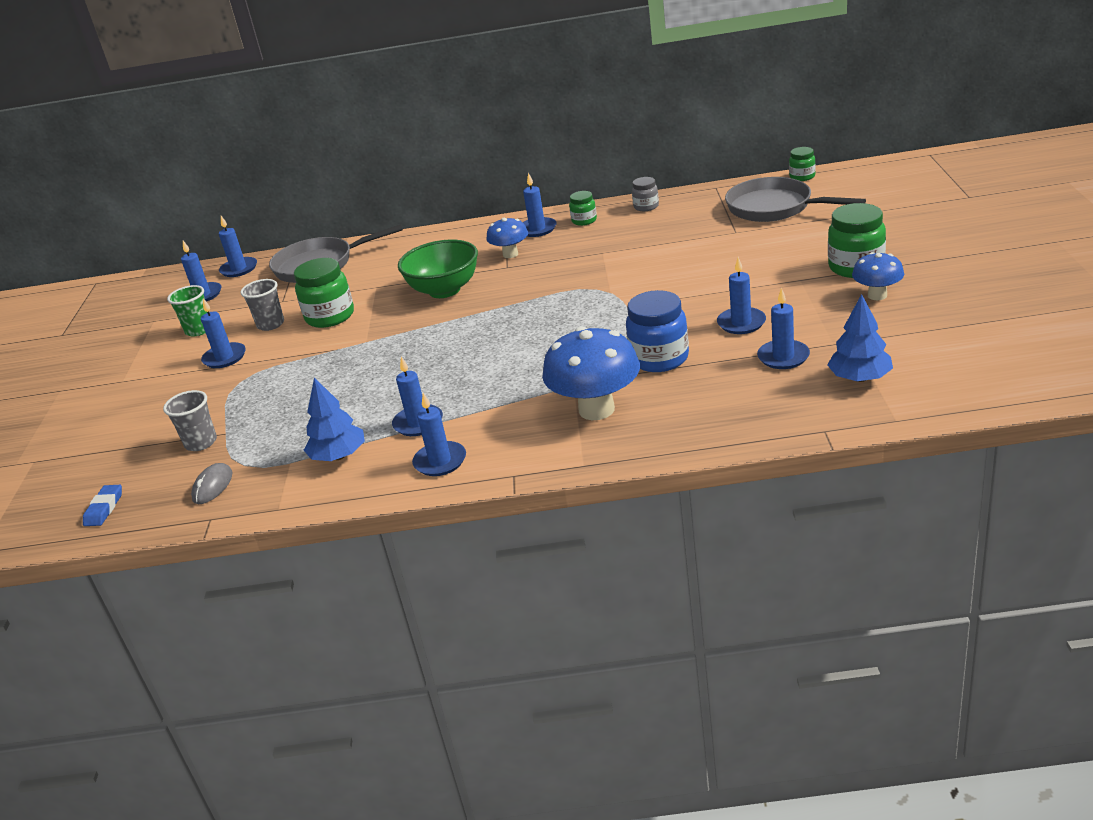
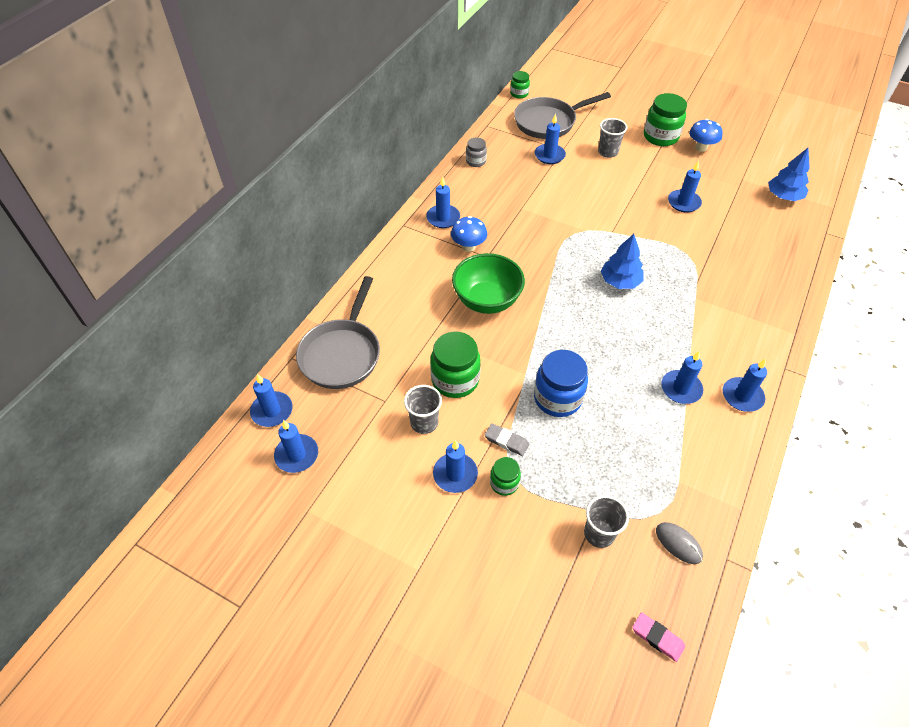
camera: 65 degrees left, 20 degrees up
blue eraser [83,485,122,526] -> pink eraser [632,612,685,662]
green cup [167,285,207,337] -> none
blue tree [304,378,365,461] -> blue tree moved to [601,234,644,289]
blue mushroom [542,326,640,420] -> none
green jar [569,191,597,226] -> green jar moved to [490,457,521,496]
blue jar [626,290,689,372] -> blue jar moved to [534,350,588,417]
blue candle [757,288,810,369] -> blue candle moved to [535,113,566,164]
none -> grey eraser [485,423,529,456]
none -> grey cup [598,118,627,158]

